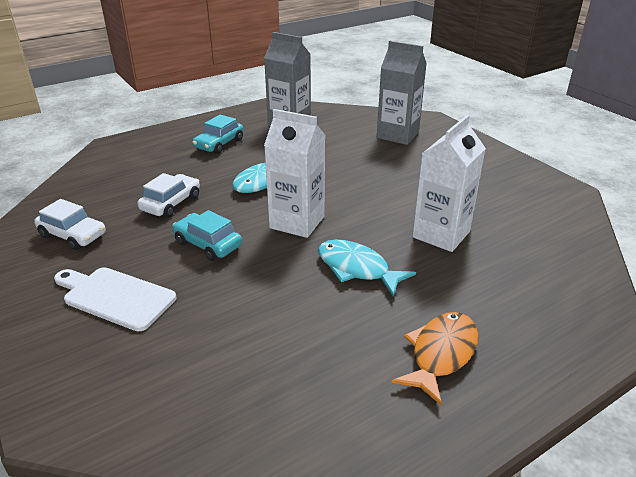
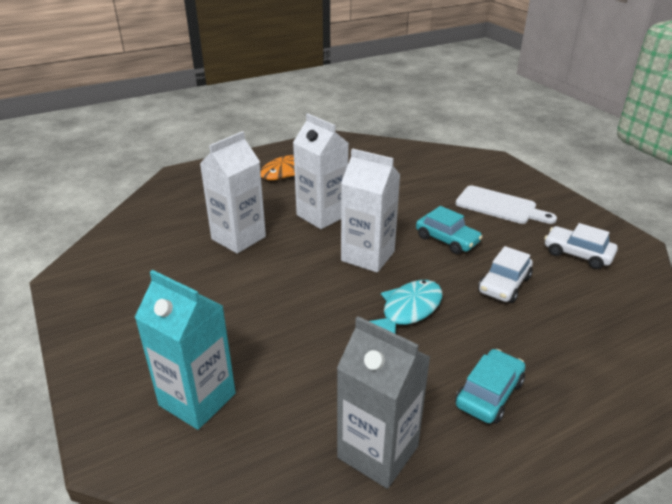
camera: 175 degrees left, 0 degrees up
turquoise fish [318,240,416,297] -> white carton [293,114,349,229]
grey carton [377,41,427,145] -> turquoise carton [134,270,236,430]

